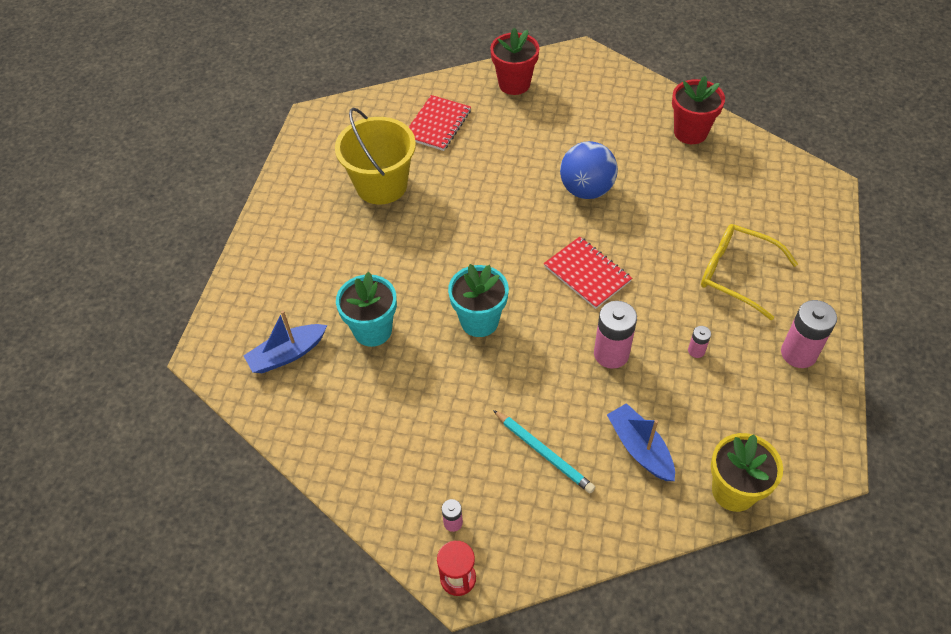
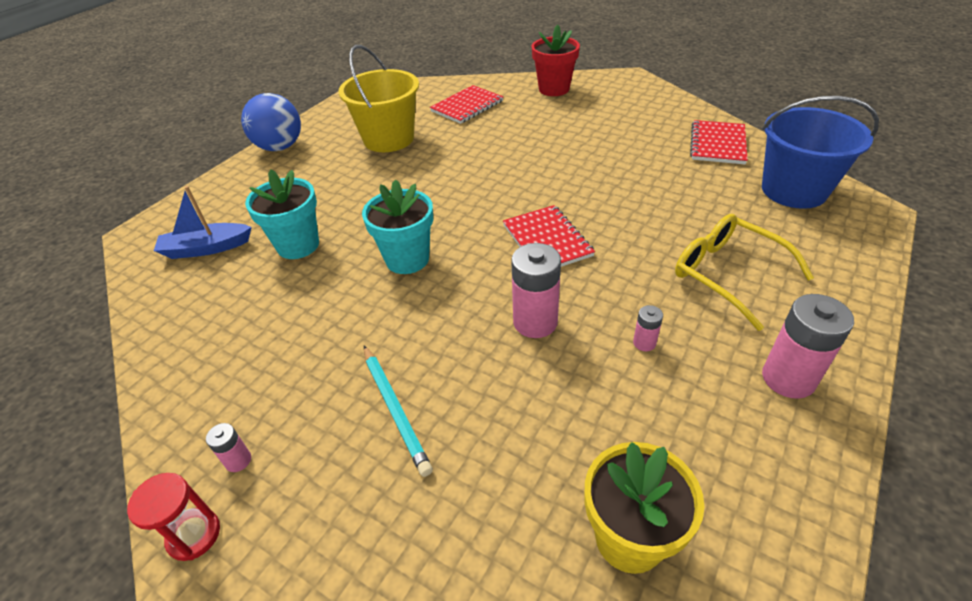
camera: 20 degrees right, 10 degrees down
blue ball [560,141,618,199] -> blue ball moved to [241,93,301,151]
blue boat [607,403,675,481] -> none
red flower pot [672,76,725,144] -> red notebook [690,120,748,165]
none -> blue bucket [762,96,879,209]

